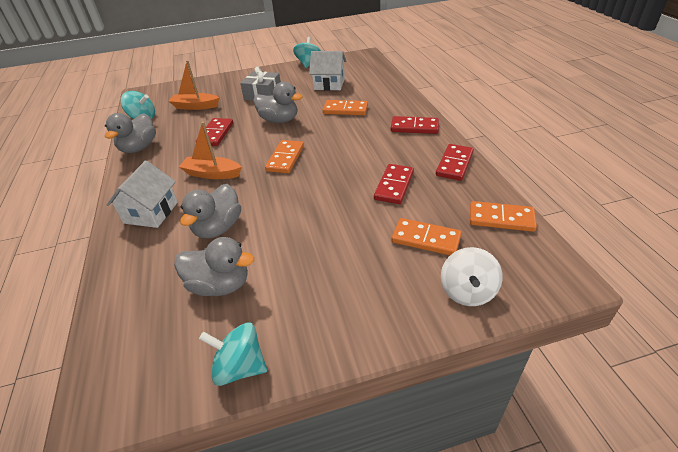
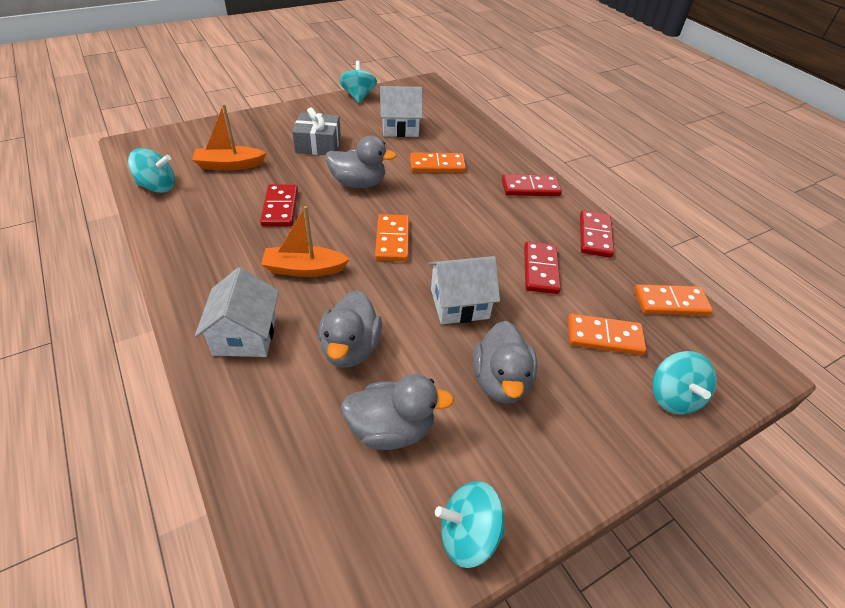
camera: 20 degrees left, 5 degrees up
grey duck [105,113,156,153] -> grey duck moved to [473,321,537,403]
white spinning top [441,247,503,306] -> turquoise spinning top [652,351,717,415]
none -> white house [428,256,500,324]

